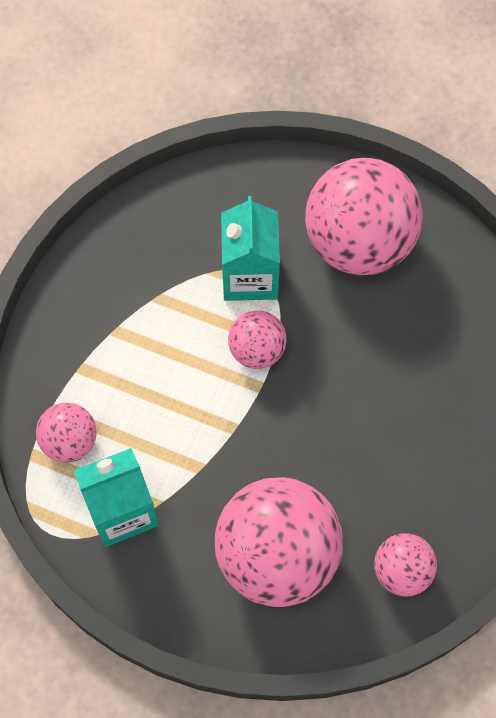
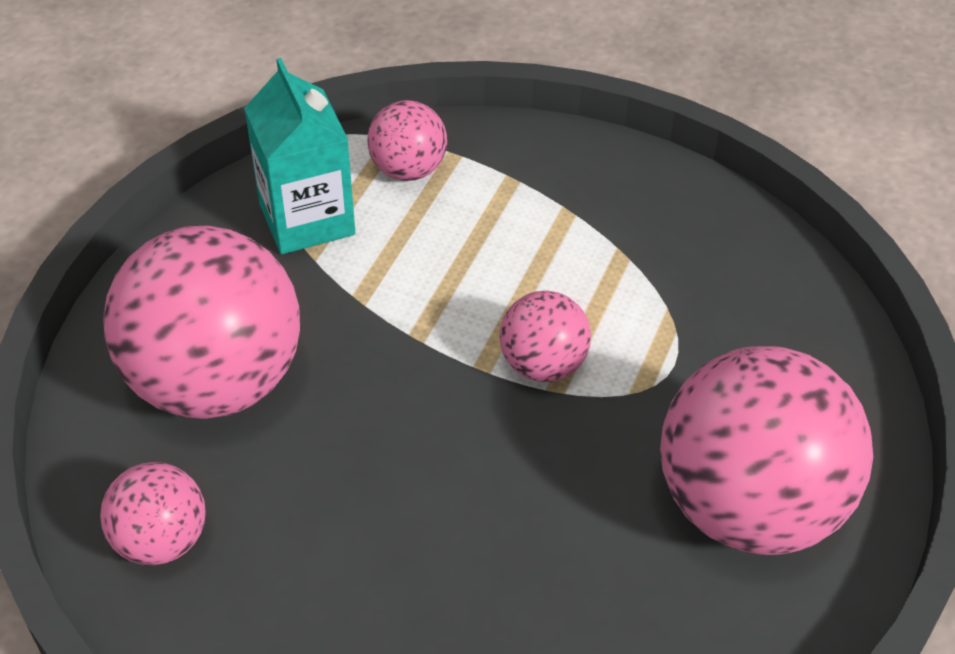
camera: 90 degrees right, 20 degrees down
turquoise carton [221,196,280,301] -> none

